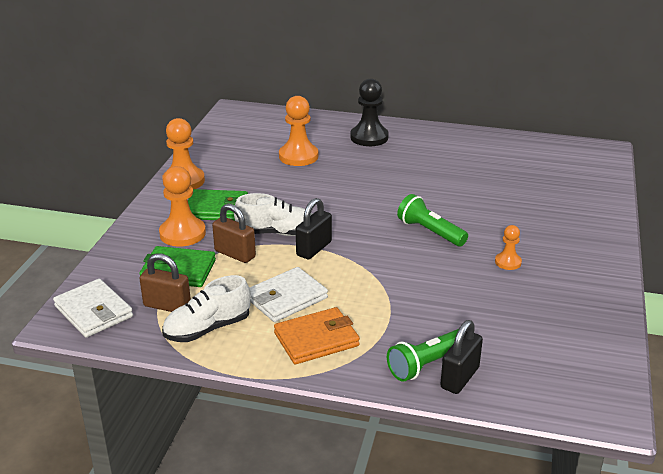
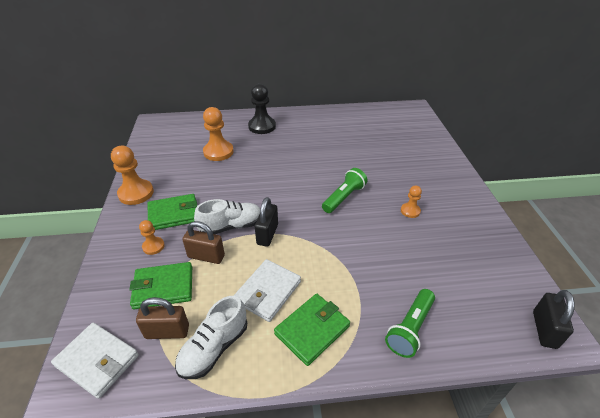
camera: 20 degrees left, 10 degrees up
orange pawn [159,166,206,247] -> orange pawn [139,220,165,255], size x0.55
orange wallet [274,307,360,364] -> green wallet [274,294,350,366]
green flashlight [397,194,468,247] -> green flashlight turned 105 degrees clockwise [322,168,367,213]
black padlock [440,320,483,394] -> black padlock moved to [533,290,575,349]

